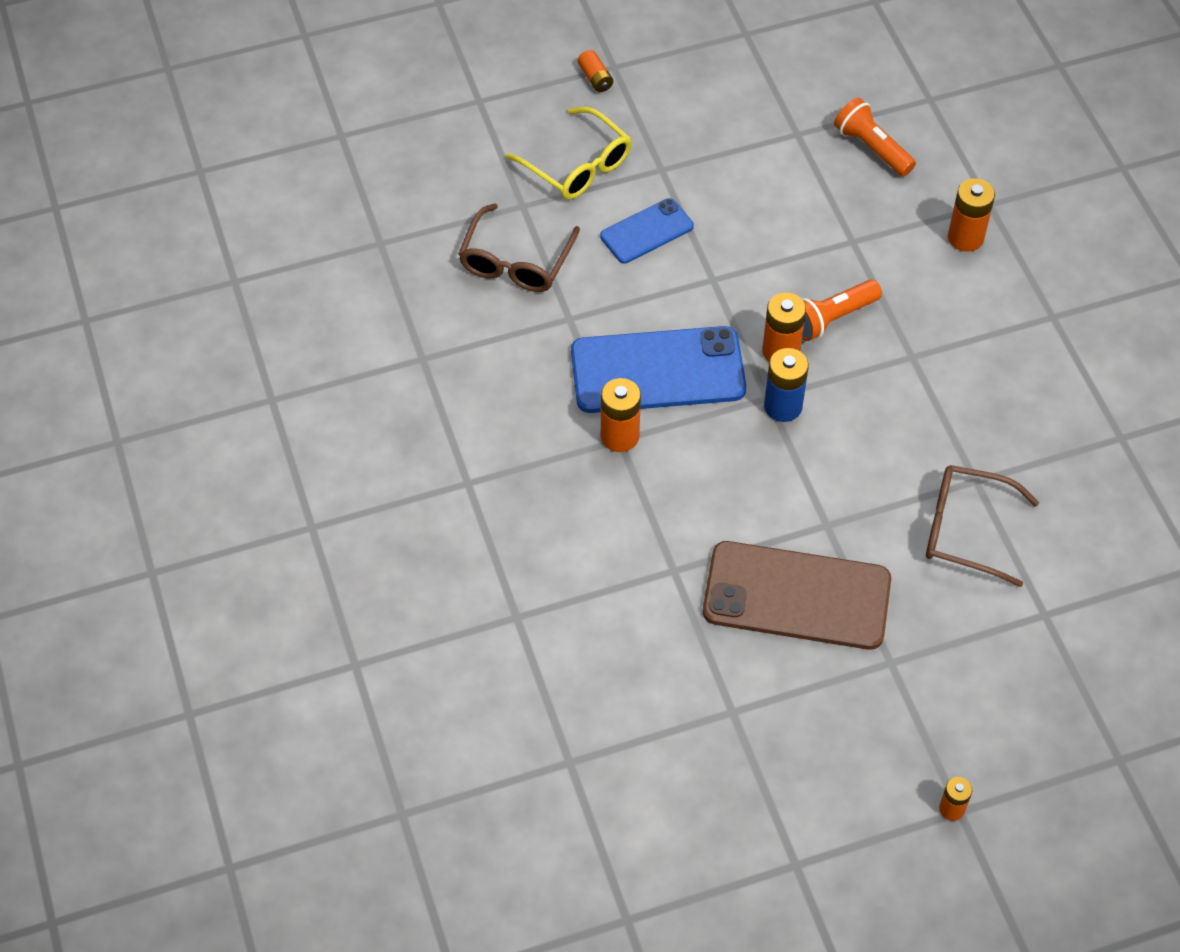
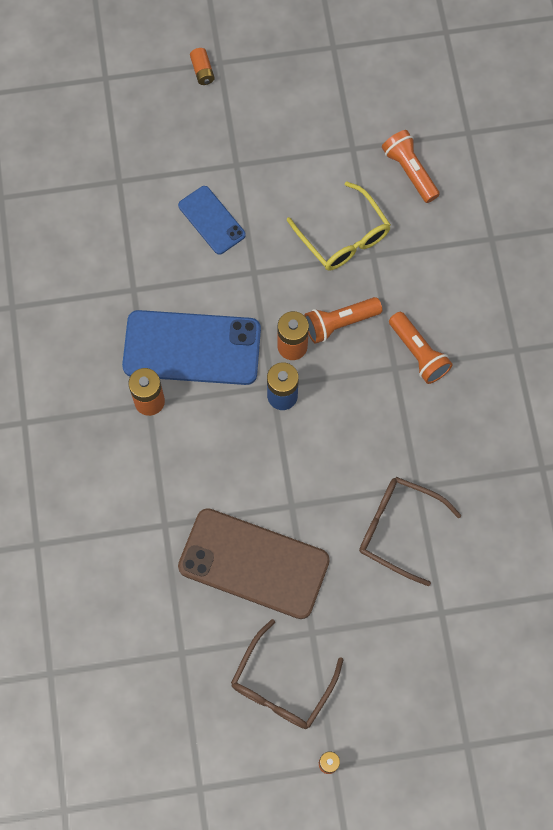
camera: 10 degrees right, 15 degrees up
brown glasses [459,203,580,292] -> brown glasses moved to [231,619,343,729]
yellow glasses [506,107,631,199] -> yellow glasses moved to [287,181,391,271]
blue phone [600,198,694,263] -> blue phone turned 75 degrees clockwise [178,186,246,255]
orange battery [948,178,995,252] -> none
none -> orange flashlight [389,312,452,384]

